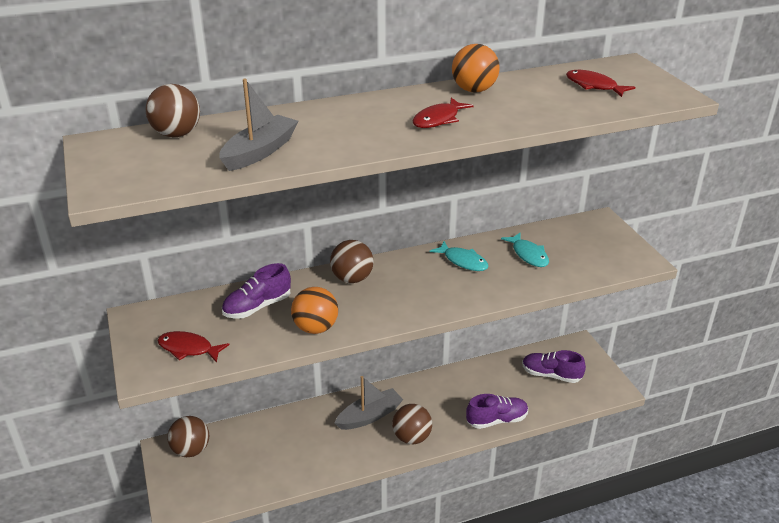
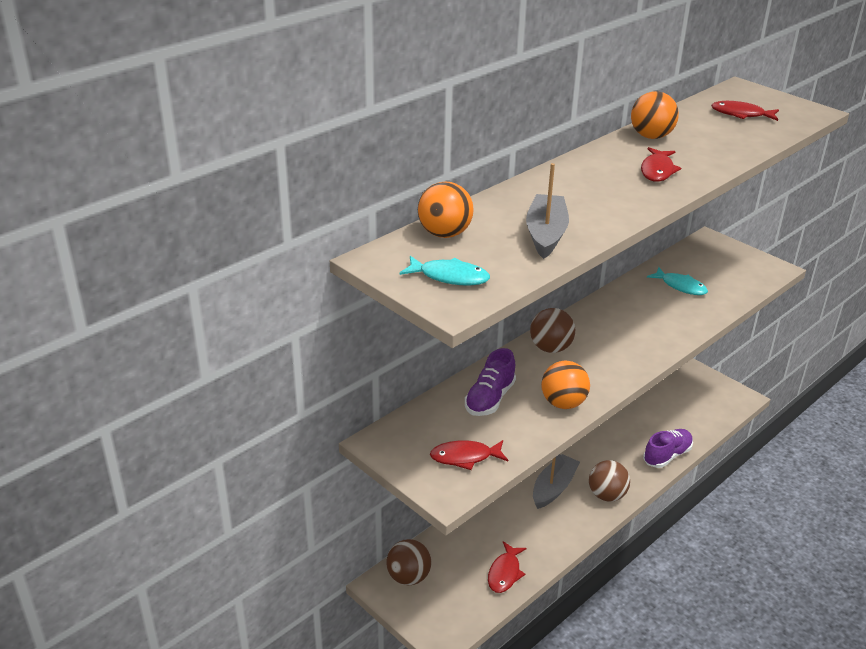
camera: 25 degrees left, 0 degrees up
brown ball [146,84,200,137] -> orange ball [418,182,474,238]
turquoise fish [430,241,489,271] -> turquoise fish moved to [400,256,490,285]
purple shoe [522,350,586,383] -> none
none -> red fish [488,541,527,593]

